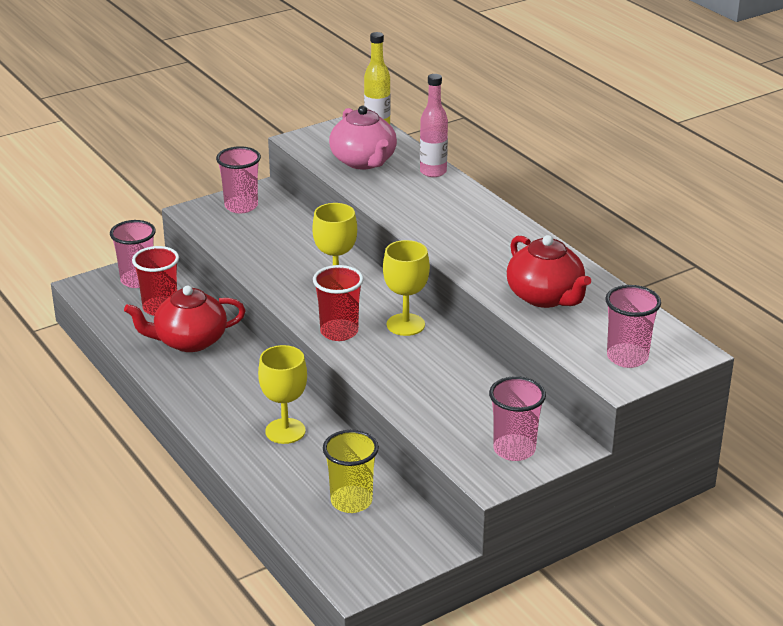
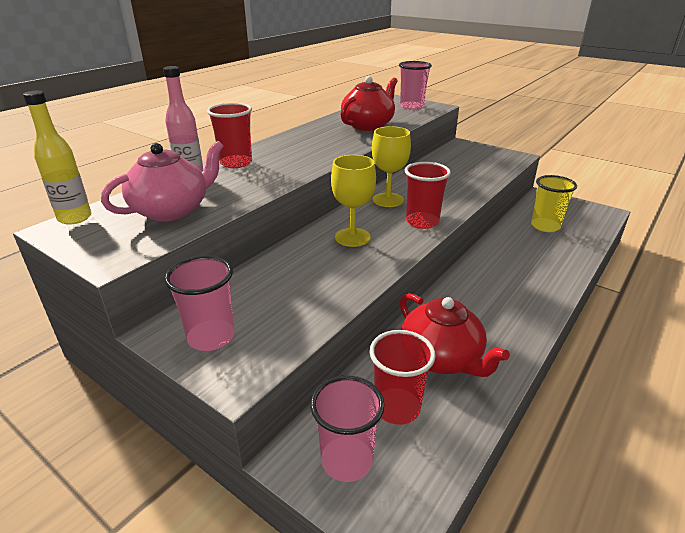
camera: 110 degrees left, 0 degrees up
yellow goblet [258,345,307,444] -> none
pink cup [489,376,546,461] -> none
none -> red cup [207,103,252,168]

